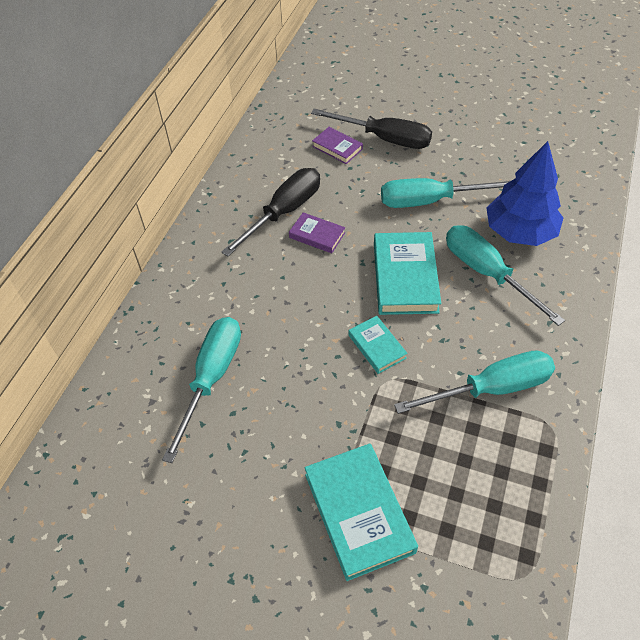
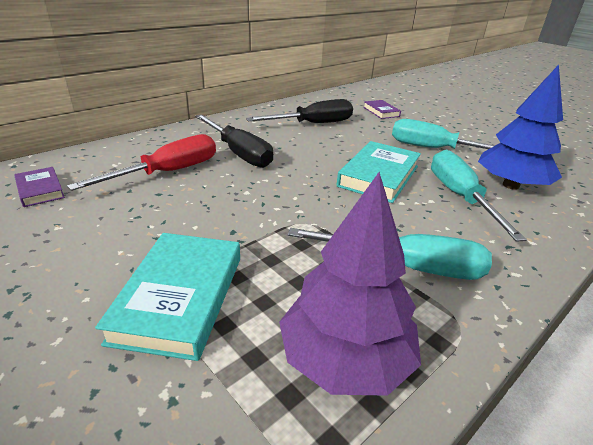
camera: 25 degrees right, 20 degrees down
turquoise screwdriver [162,317,241,463] -> red screwdriver [67,134,216,191]
purple book [289,212,345,253] -> purple book moved to [14,167,65,207]
black screwdriver [311,109,432,149] -> black screwdriver moved to [195,114,273,168]
turquoise book [348,316,408,374] -> none
none -> purple tree [279,172,421,396]

